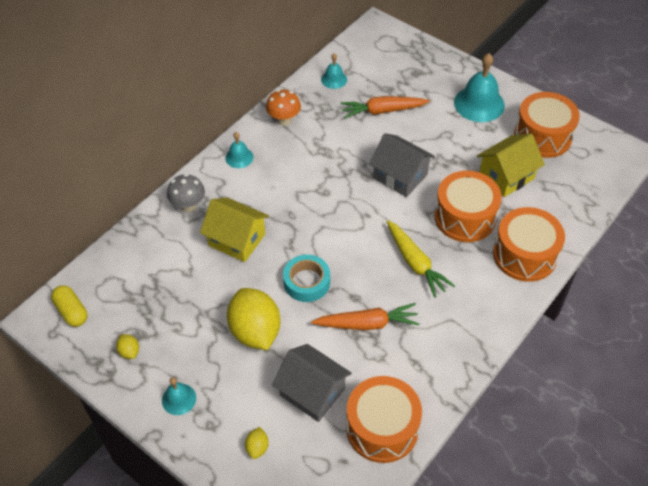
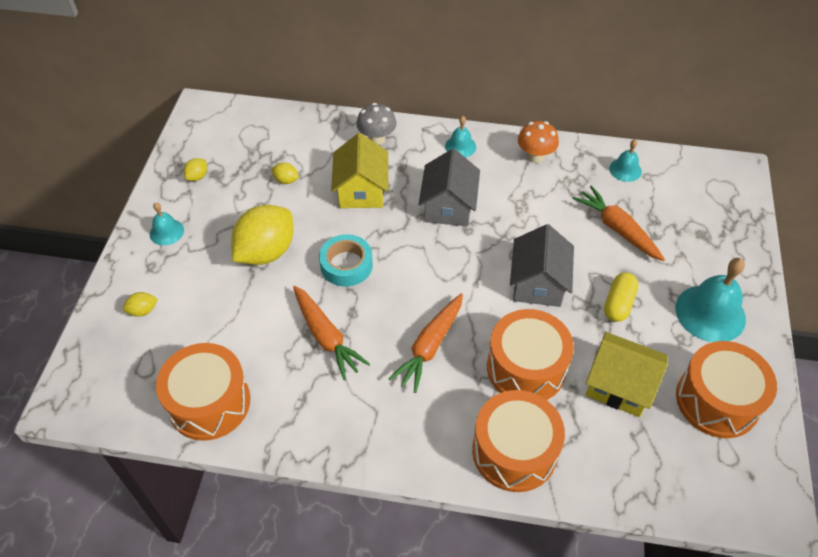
camera: 60 degrees right, 0 degrees up
yellow capsule [51,285,87,327] -> yellow capsule moved to [604,272,639,322]
grey house [272,344,352,422] -> grey house moved to [418,149,480,226]
yellow carrot [387,220,455,298] -> orange carrot [389,293,463,393]
none -> yellow lemon [271,162,299,184]

